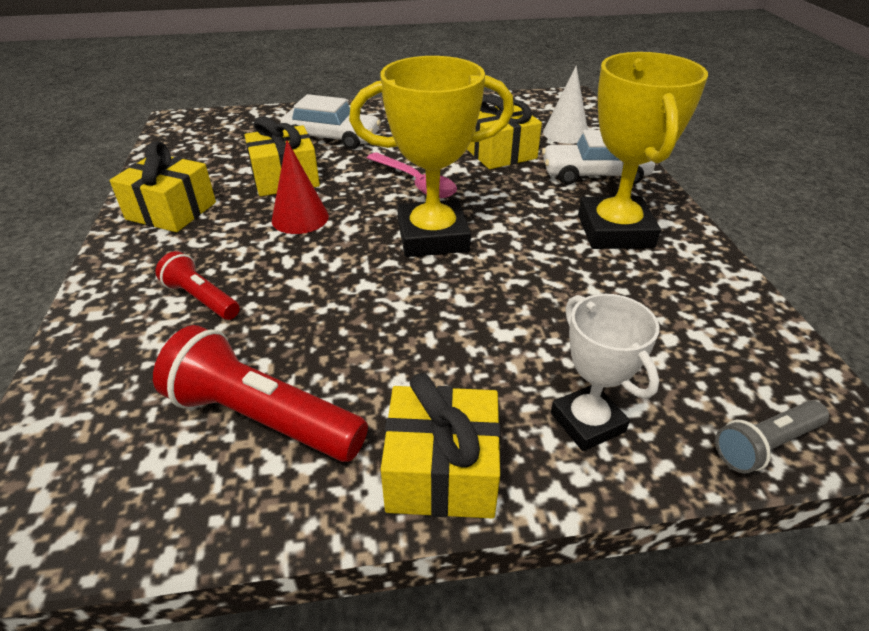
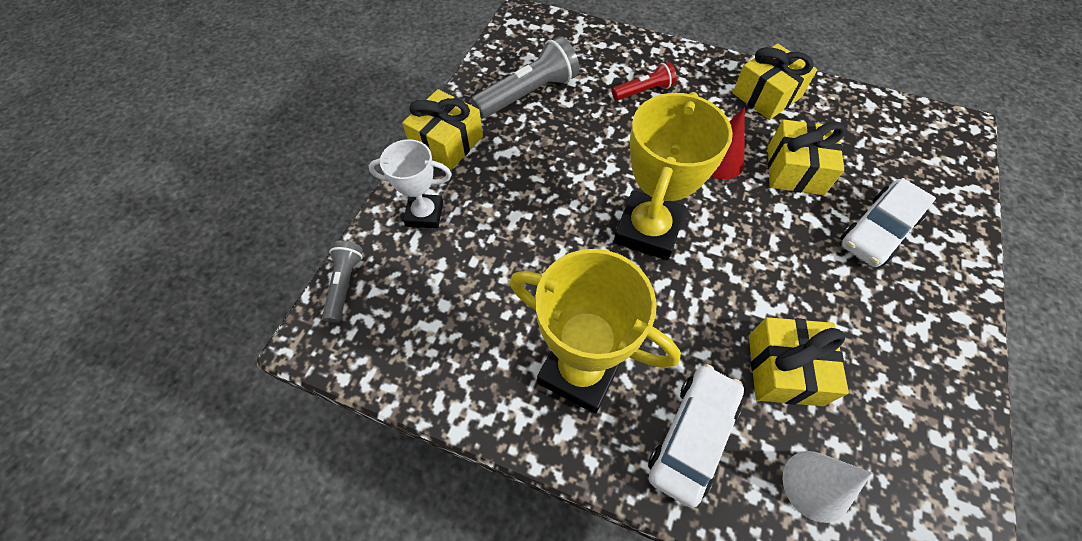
camera: 120 degrees right, 20 degrees up
red flashlight [153,325,368,462] -> grey flashlight [471,36,579,118]
pink spoon [367,152,457,198] -> none

